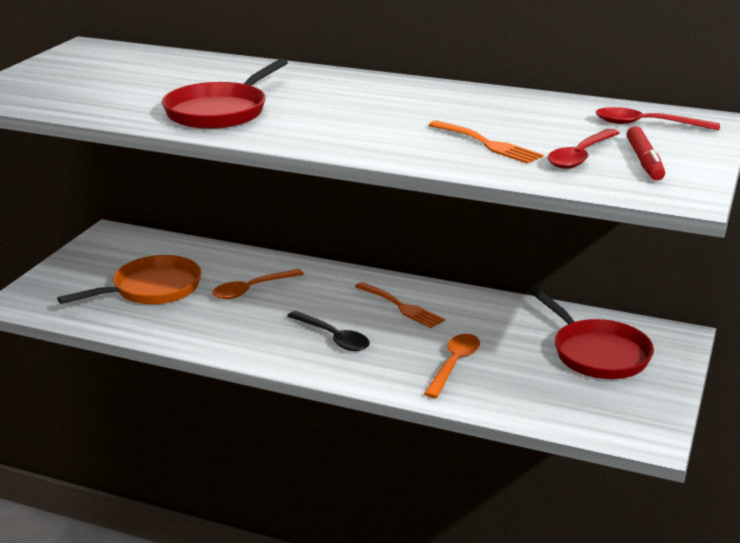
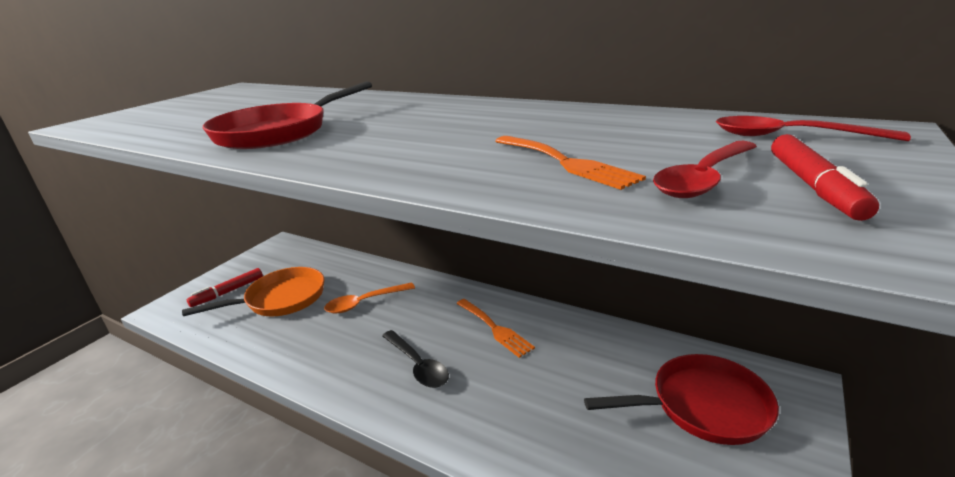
camera: 10 degrees right, 0 degrees up
orange spoon [424,334,480,398] -> none
red pan [531,288,654,379] -> red pan turned 75 degrees counterclockwise [584,354,779,445]
none -> red marker [187,268,263,307]

